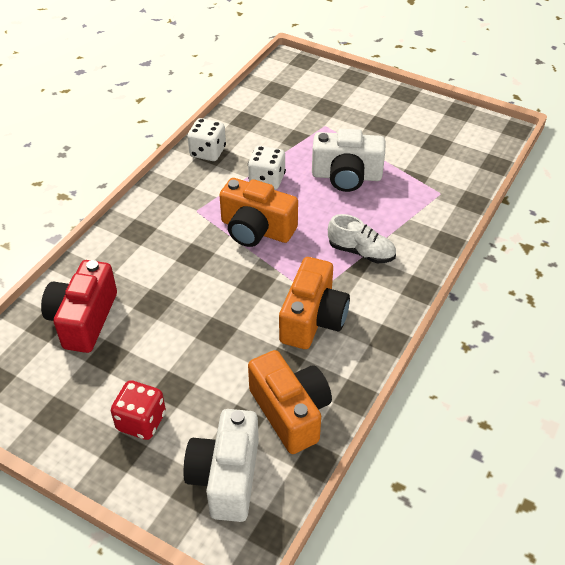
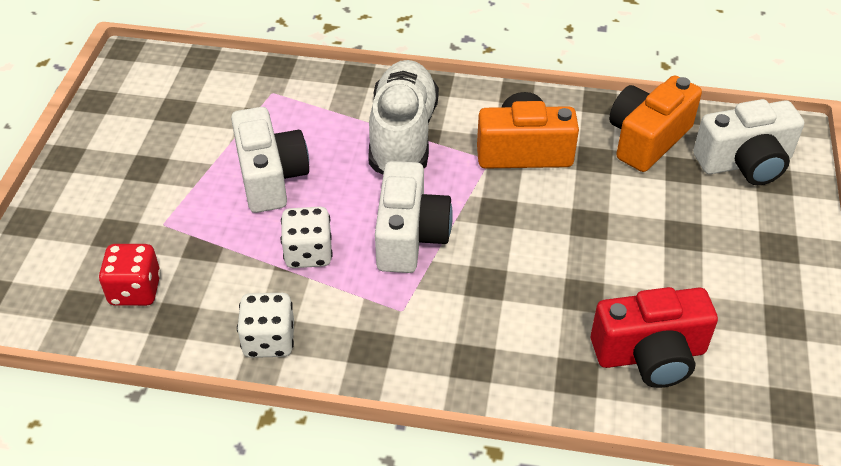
camera: 110 degrees left, 0 degrees up
red dice [111,380,166,440] -> red dice moved to [99,244,161,306]
orange camera [219,178,298,247] -> white camera [375,161,453,273]
white shoe [328,214,396,263] -> white shoe [368,60,439,174], size x1.79

